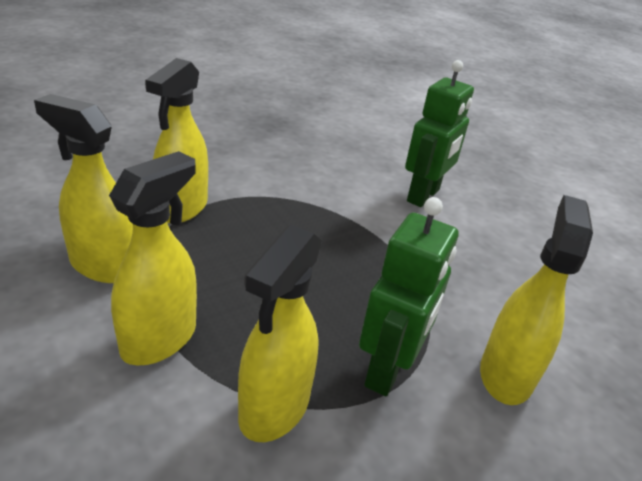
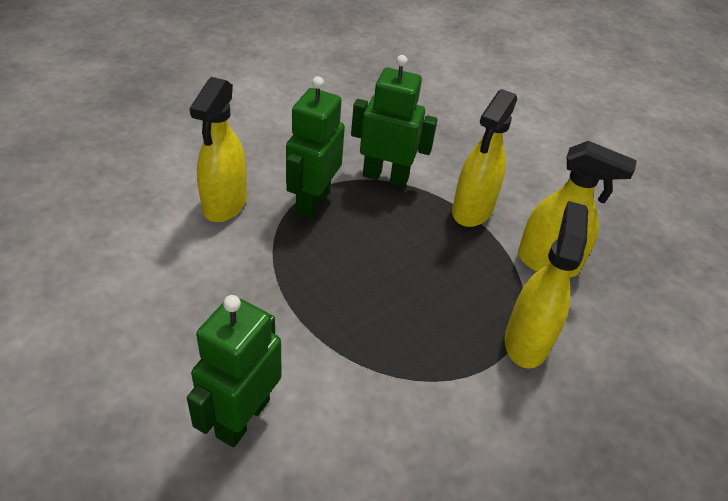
camera: 175 degrees right, 10 degrees up
yellow spray bottle [238,225,322,442] -> green robot [351,55,438,187]

